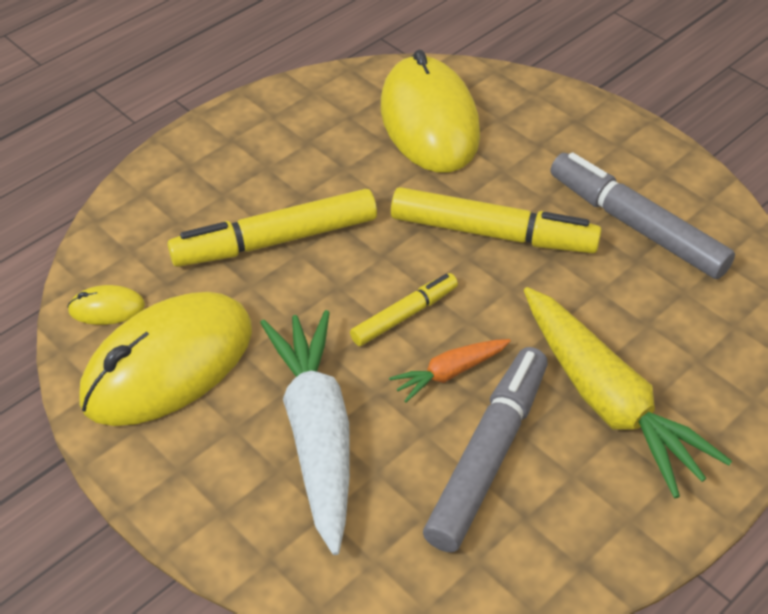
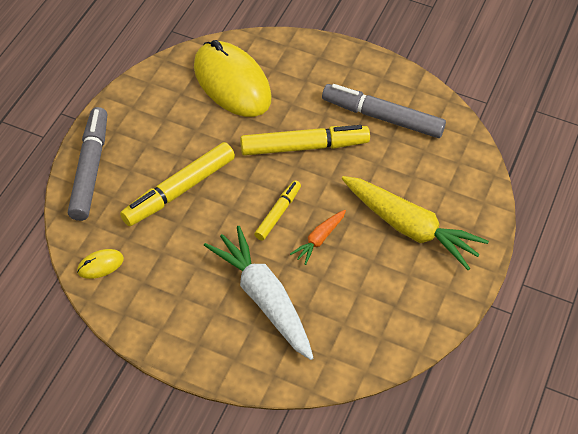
camera: 25 degrees left, 5 degrees up
yellow mouse [79,292,252,426] -> none
grey marker [423,347,548,552] -> grey marker moved to [68,107,108,221]

